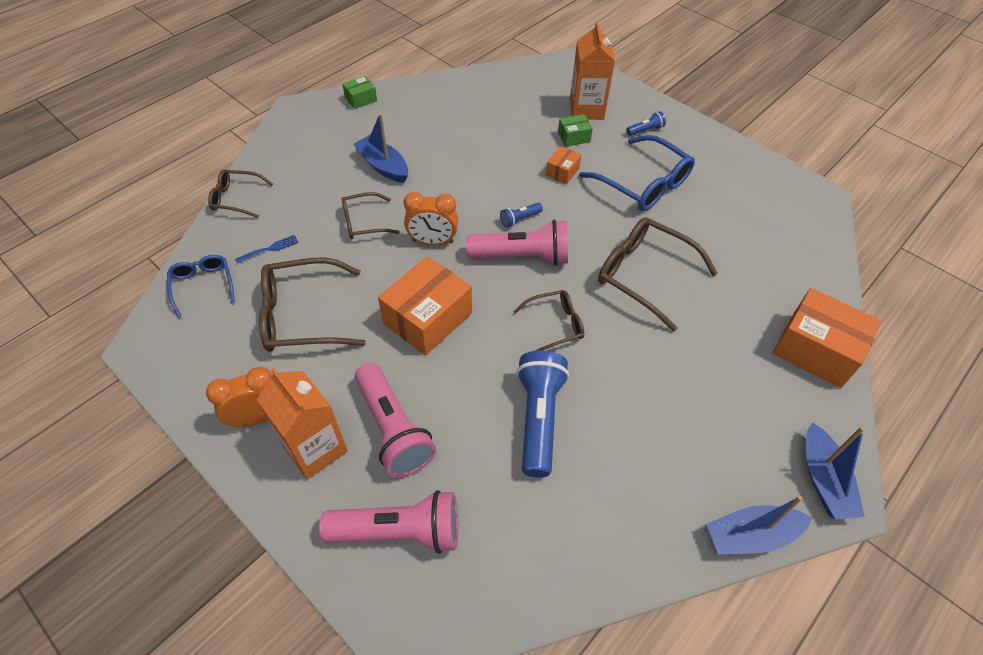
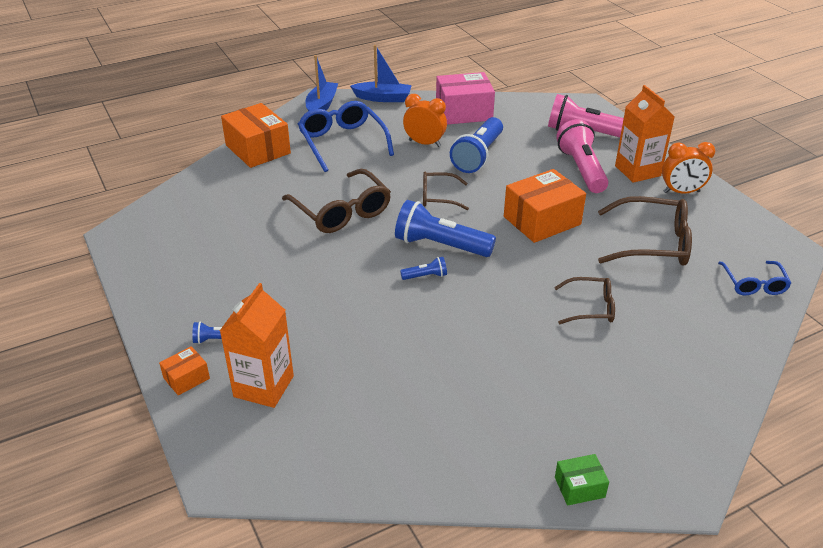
camera: 160 degrees left, 15 degrees down
brown glasses [208,170,273,218] -> none
blue fork [235,235,299,263] -> none
blue boat [353,113,408,183] -> none
orange clock [404,192,458,245] -> orange clock moved to [403,94,447,147]
pink flashlight [466,220,568,266] -> blue flashlight [395,200,496,257]
orange box [546,146,581,184] -> orange box moved to [159,346,210,396]
green box [558,114,593,147] -> none
blue glasses [579,135,695,211] -> blue glasses moved to [298,101,394,172]
none -> pink box [436,72,495,125]

